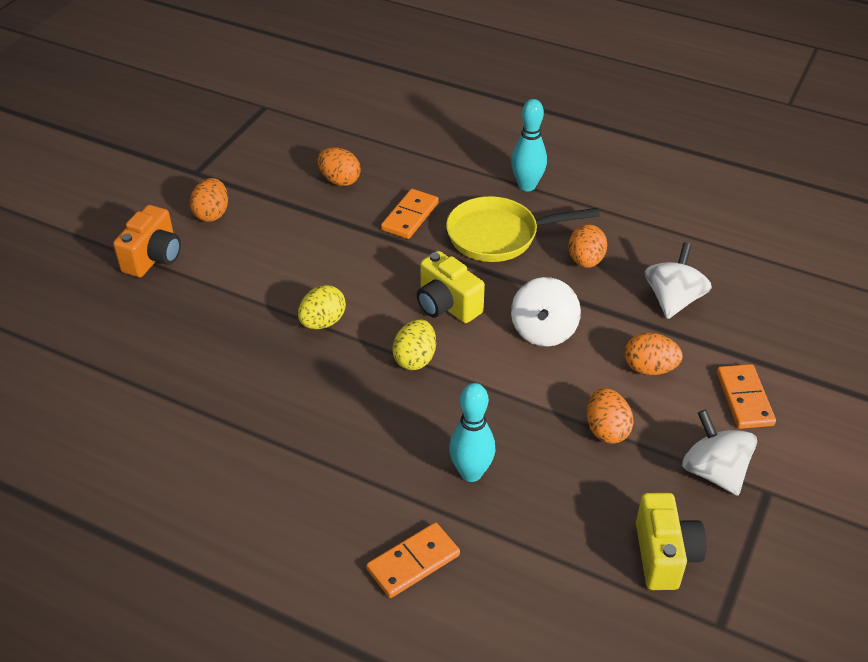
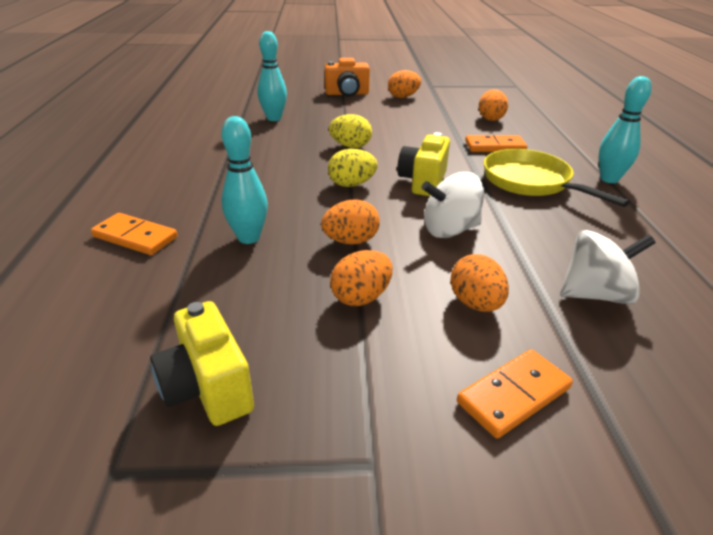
camera: 60 degrees right, 10 degrees down
orange egg [568,224,607,268] -> orange egg moved to [321,199,380,245]
yellow camera [636,493,707,590] -> yellow camera turned 90 degrees clockwise [150,301,254,426]
white spinning top [682,410,757,496] -> none
none -> turquoise bowling pin [257,31,287,121]

